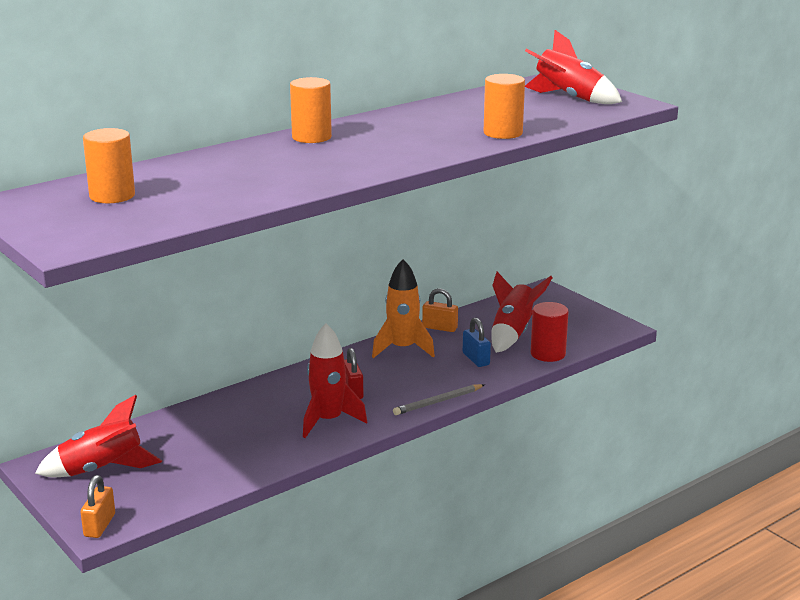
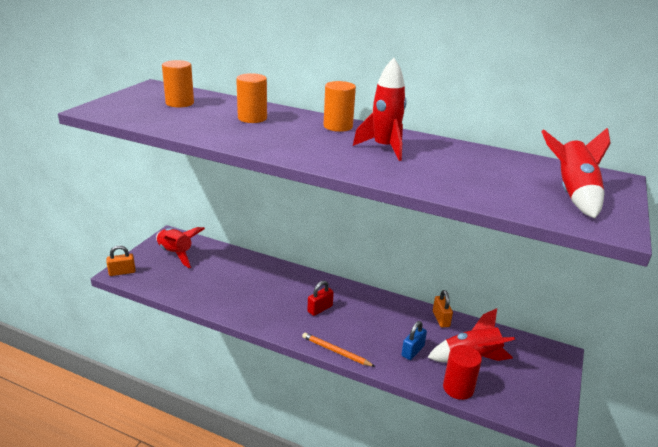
camera: 60 degrees right, 5 degrees up
red rocket [303,323,367,438] -> red rocket moved to [353,58,407,161]
orange rocket [372,259,435,358] -> none
grey pencil [393,384,485,415] -> orange pencil [302,333,375,367]
orange cylinder [484,74,525,139] -> orange cylinder moved to [236,73,267,123]

